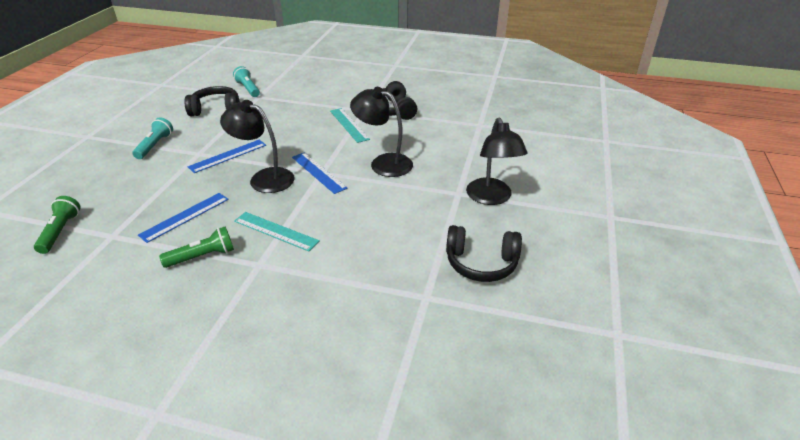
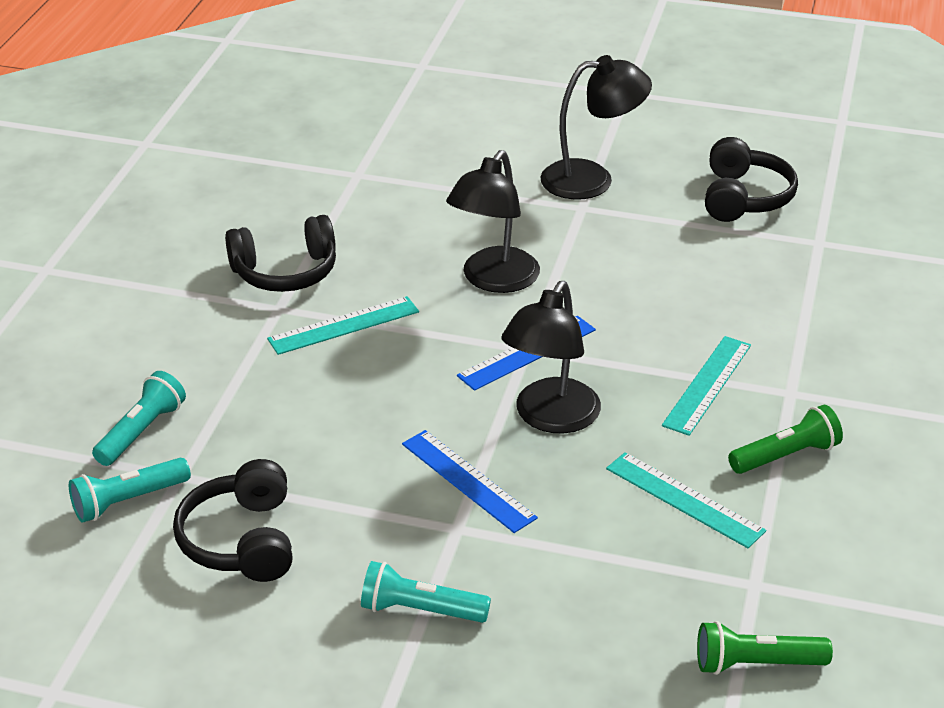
camera: 90 degrees left, 0 degrees up
blue ruler [138,193,229,243] -> turquoise ruler [606,452,766,548]
green flashlight [159,226,234,268] -> green flashlight turned 90 degrees clockwise [728,405,843,474]
none -> turquoise flashlight [92,371,186,466]

